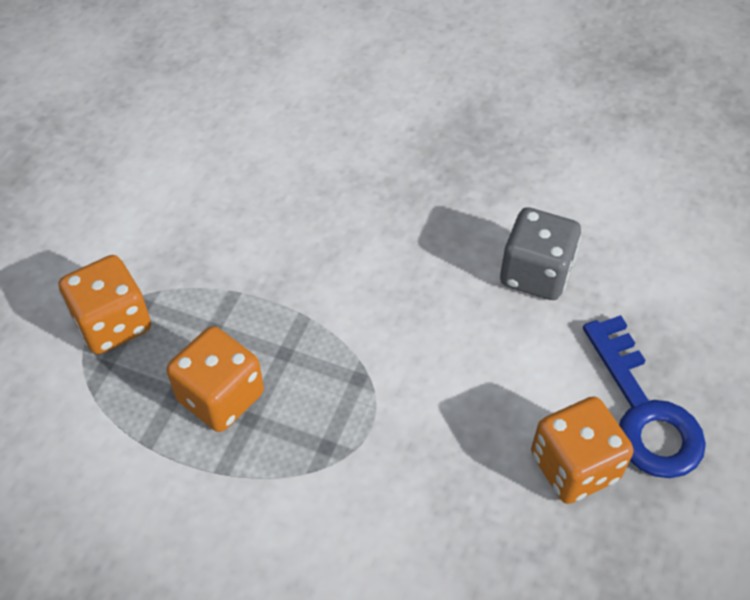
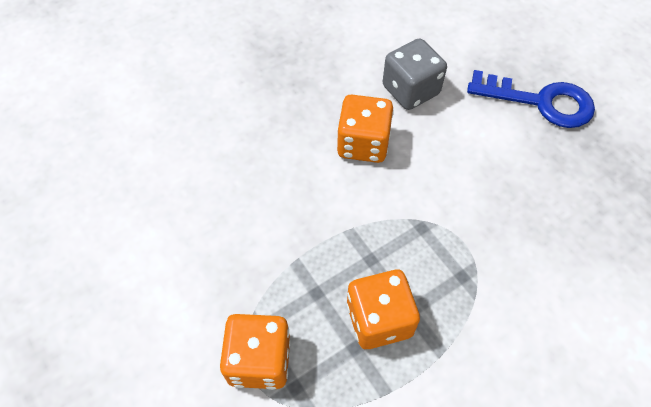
camera: 55 degrees left, 5 degrees up
orange dice [531,396,634,504] -> orange dice moved to [337,95,394,163]

